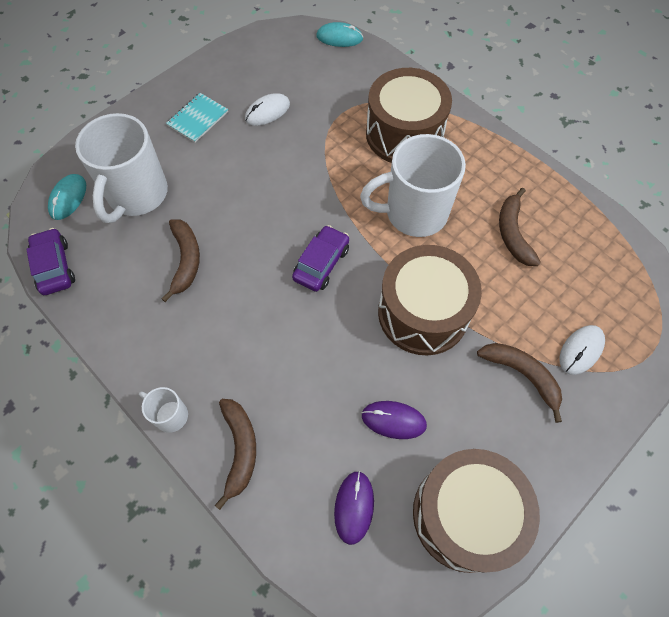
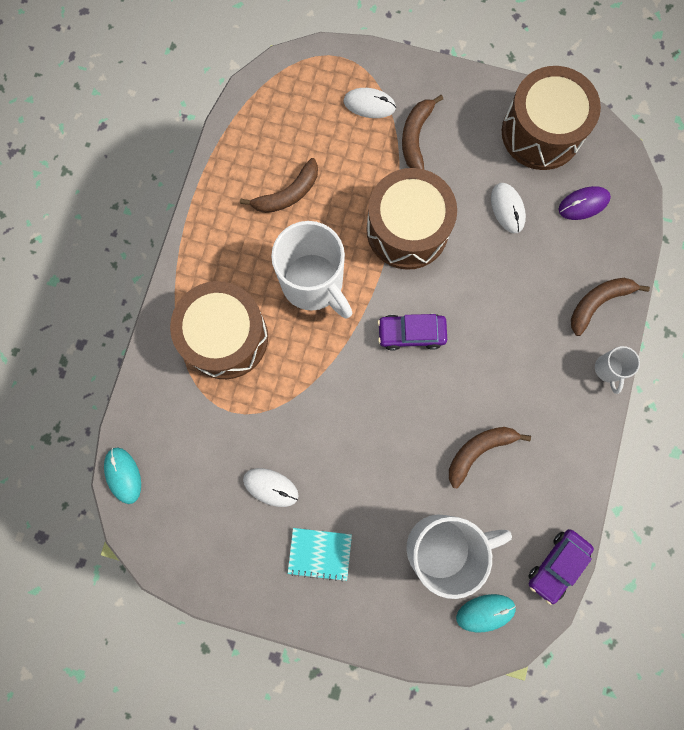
camera: 120 degrees left, 15 degrees up
purple mouse [362,401,427,439] -> white mouse [491,183,526,233]

